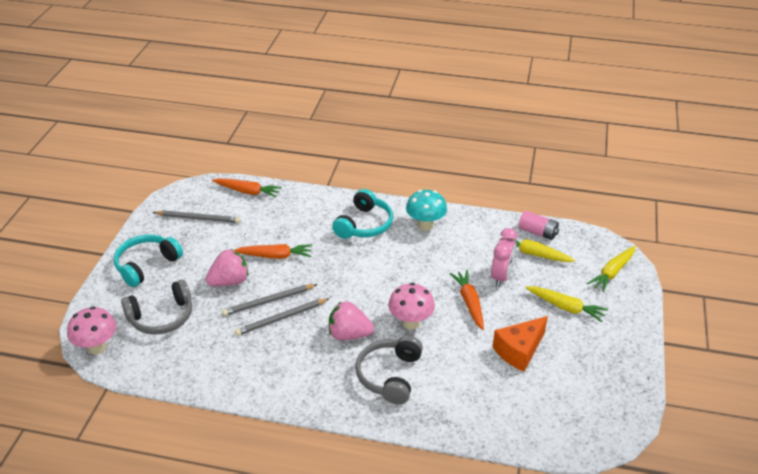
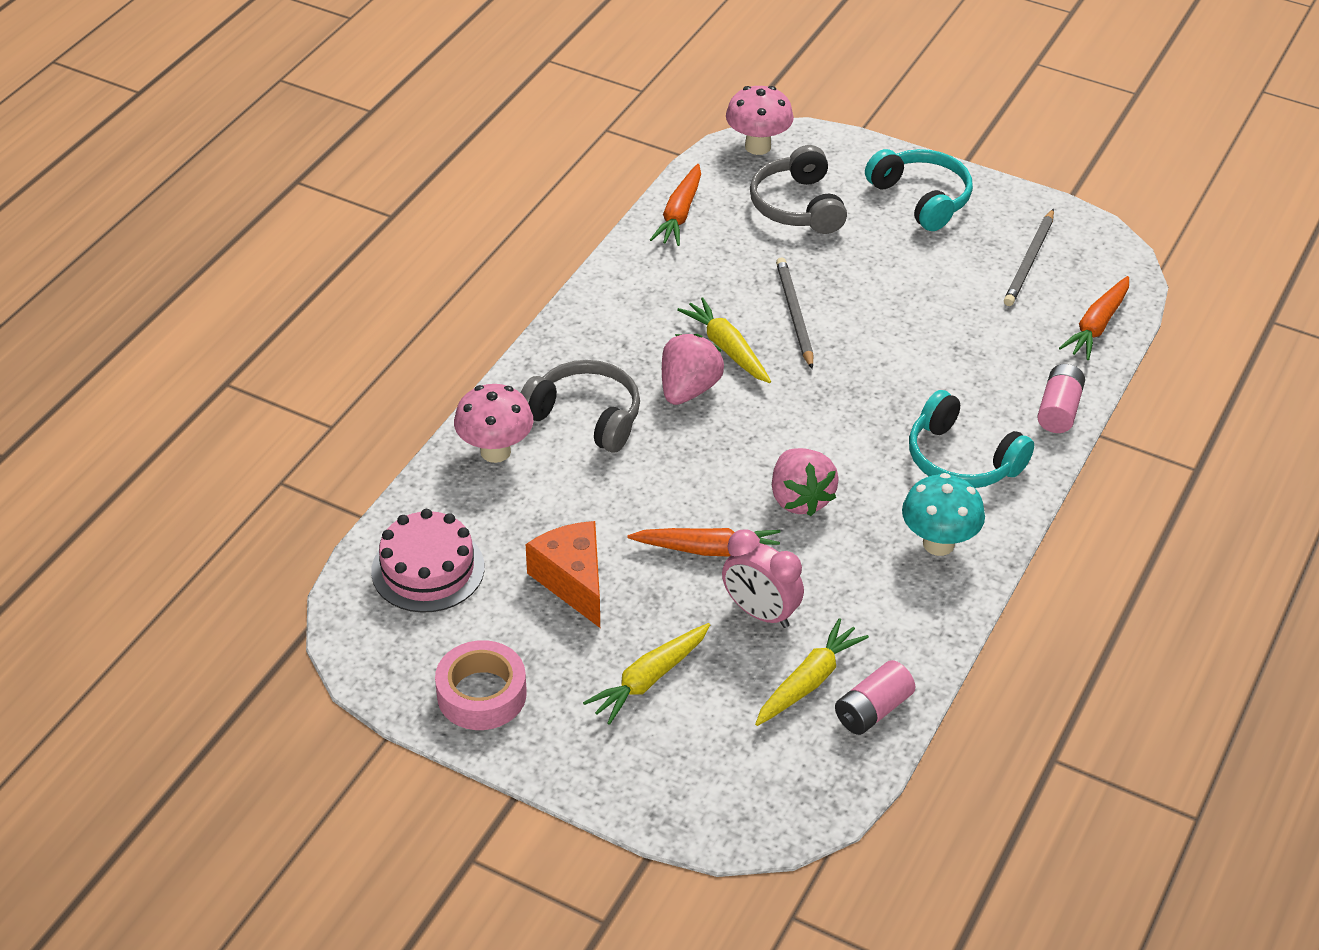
camera: 105 degrees right, 5 degrees up
pink strawberry [206,249,249,286] -> pink strawberry moved to [772,448,838,516]
orange carrot [234,244,312,259] -> orange carrot moved to [650,164,701,246]
grey pencil [235,298,330,336] -> none
pink mushroom [388,283,435,329] -> pink mushroom moved to [454,384,534,463]
yellow carrot [587,246,636,292] -> yellow carrot moved to [677,297,771,383]
none -> pink cake [371,509,485,613]
none -> pink tape [435,640,527,730]
none -> pink battery [1037,364,1085,433]

